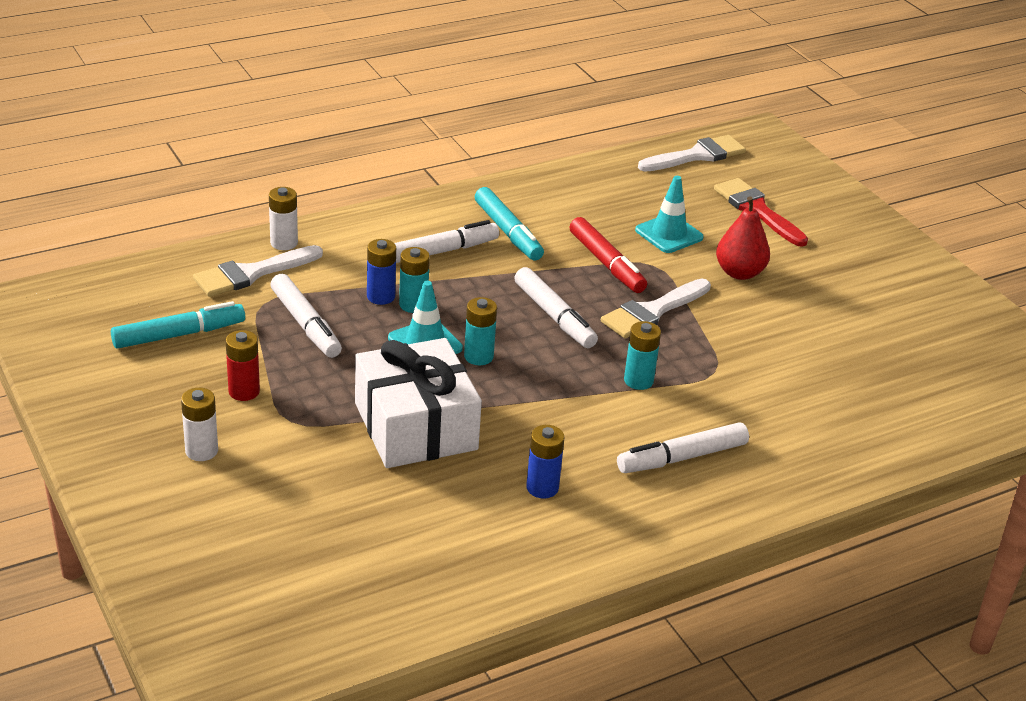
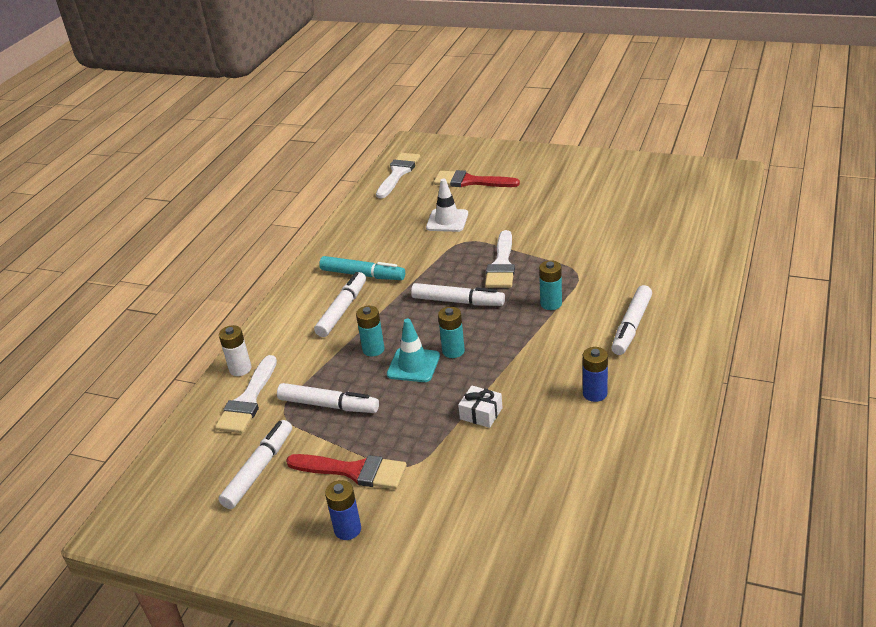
camera: 35 degrees left, 0 degrees up
turquoise marker [111,301,245,349] -> white marker [219,420,292,509]
white battery [181,388,218,461] -> none
red battery [226,330,260,401] -> red brush [286,454,407,489]
white gift [355,338,482,468] -> white gift [458,385,503,428], size x0.41
blue battery [367,239,396,305] -> blue battery moved to [325,480,361,540]
red marker [570,217,647,293] -> none
turquoise traffic cone [635,176,704,253] -> white traffic cone [426,178,468,232]
red pear [716,196,770,280] -> none

